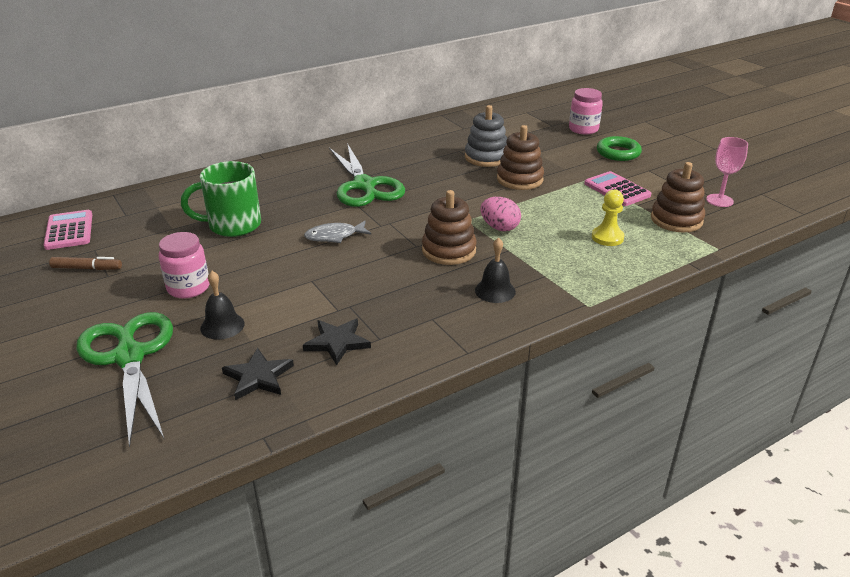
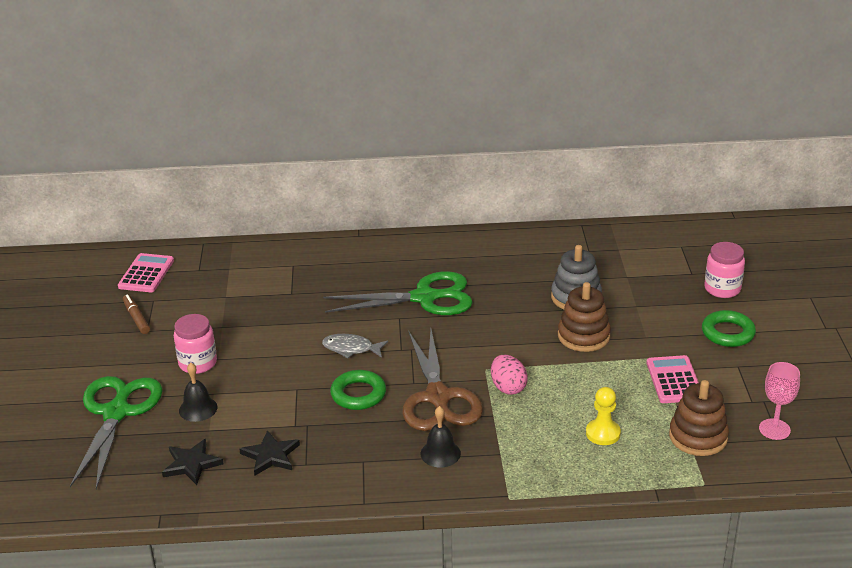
camera: 30 degrees right, 0 degrees up
brown marker [49,257,122,270] -> brown marker turned 150 degrees counterclockwise [123,294,150,334]
green mug [181,161,261,237] -> none
green scissors [329,143,405,207] -> green scissors turned 105 degrees counterclockwise [324,271,473,315]
brown stacking toy [422,190,477,265] -> brown scissors [403,330,483,431]
none -> green ring [330,370,386,410]

